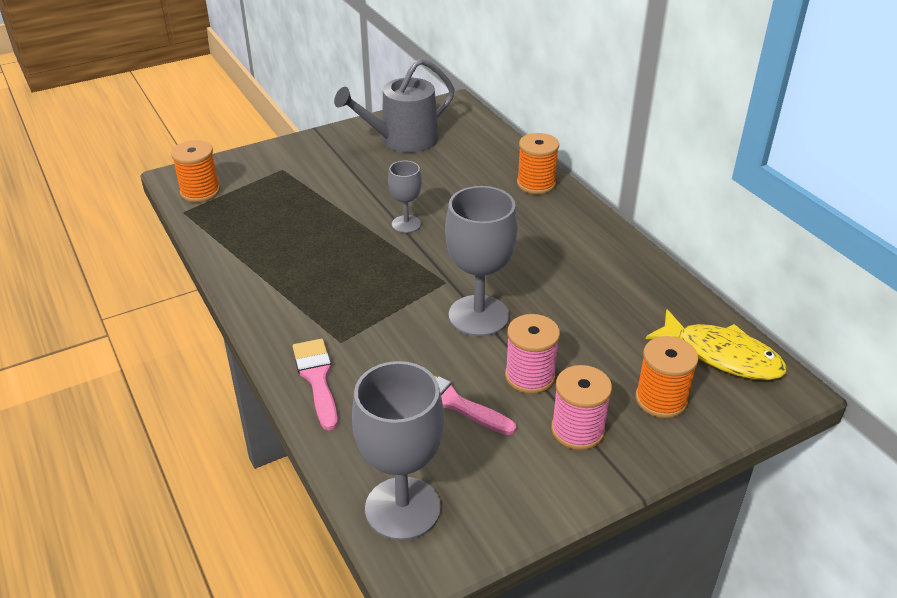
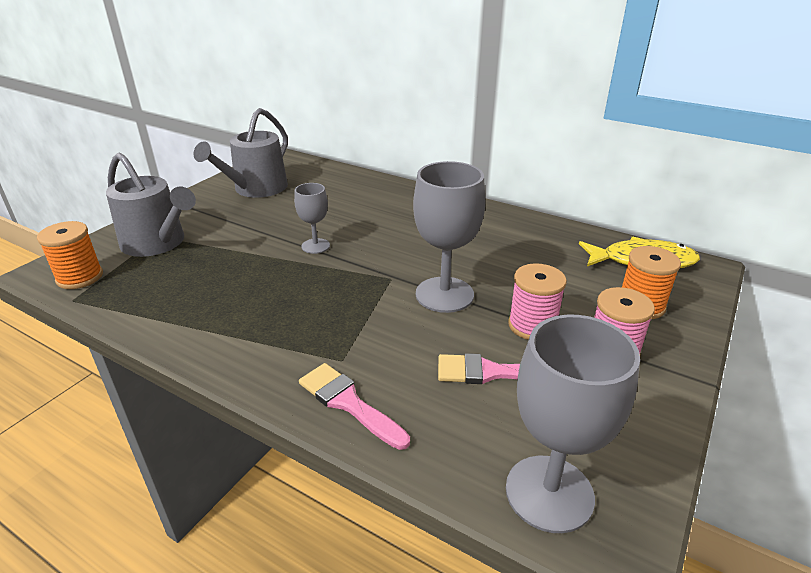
camera: 30 degrees left, 5 degrees down
orange spool [517,133,559,194] -> none
none -> grey watering can [106,153,196,257]

